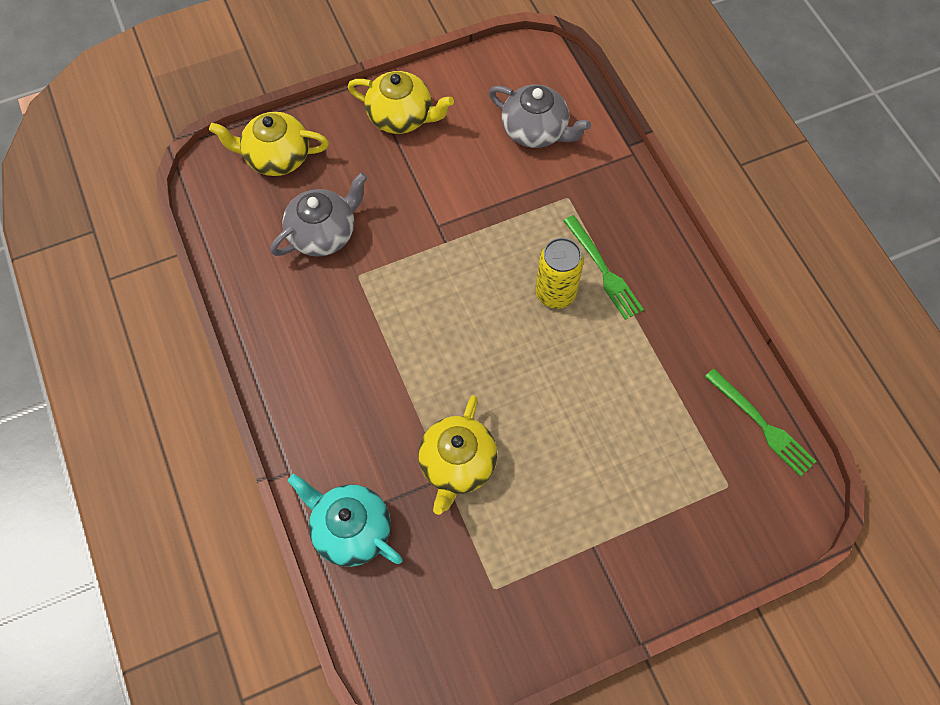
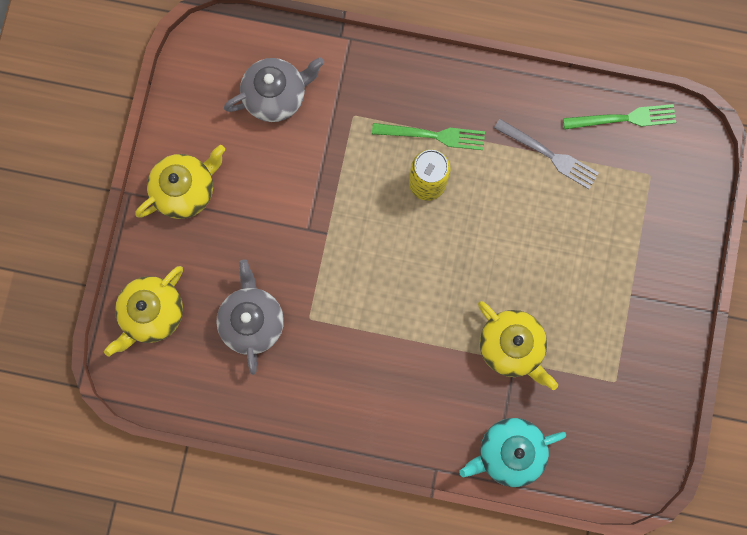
camera: 55 degrees left, 15 degrees up
none -> grey fork [494,119,599,189]

